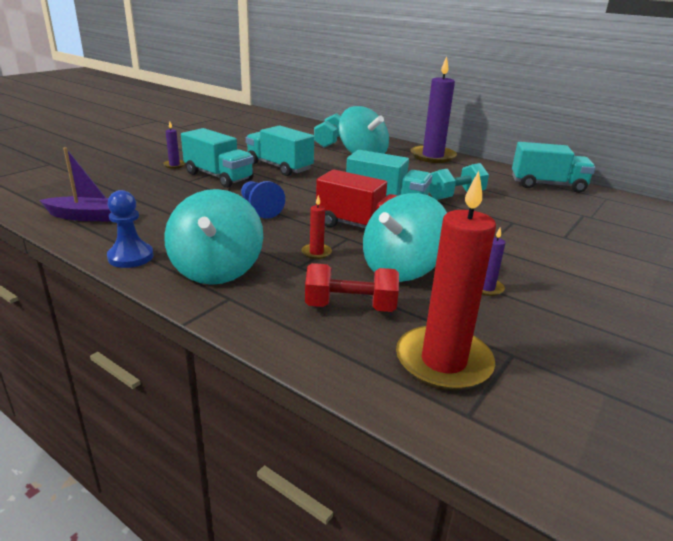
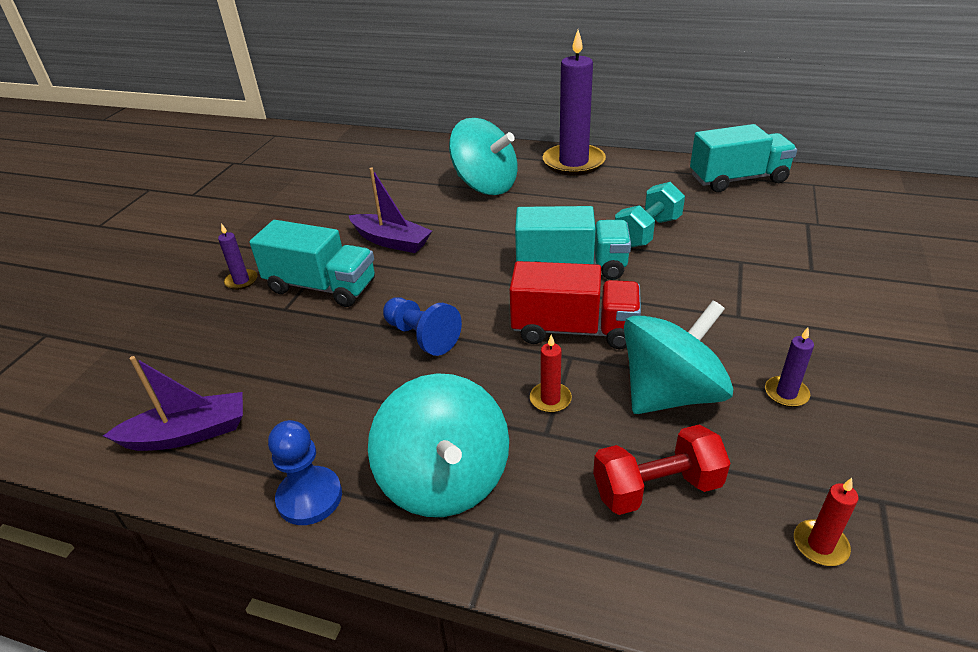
camera: 15 degrees left, 10 degrees up
turquoise truck [246,125,314,176] -> purple boat [349,168,432,253]
turquoise dumbbell [314,113,341,148] -> none
turquoise spinning top [363,193,447,282] -> turquoise spinning top turned 150 degrees counterclockwise [624,300,733,414]
red candle [396,171,496,391] -> red candle [794,478,859,566], size x0.42

